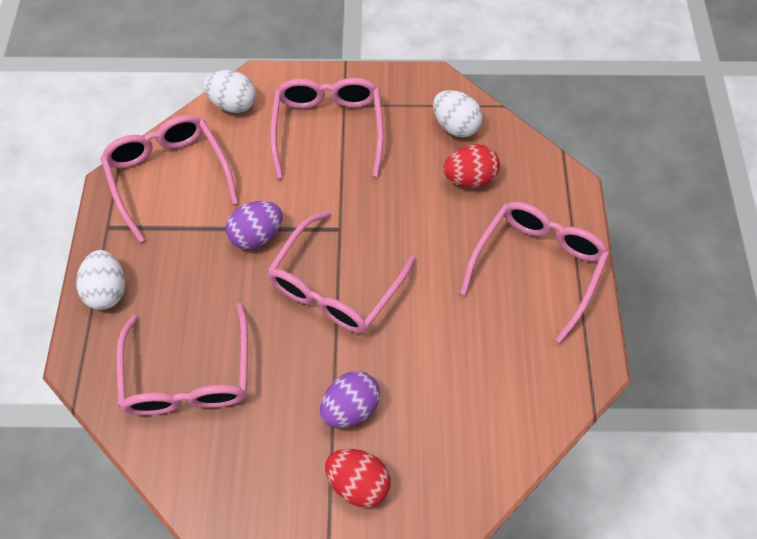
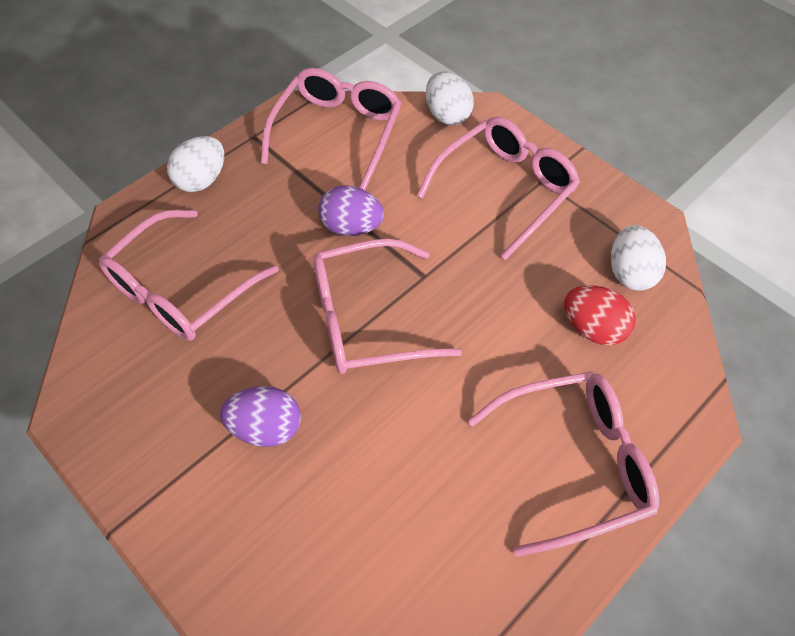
camera: 45 degrees right, 5 degrees down
red egg [325,449,391,508] -> none

